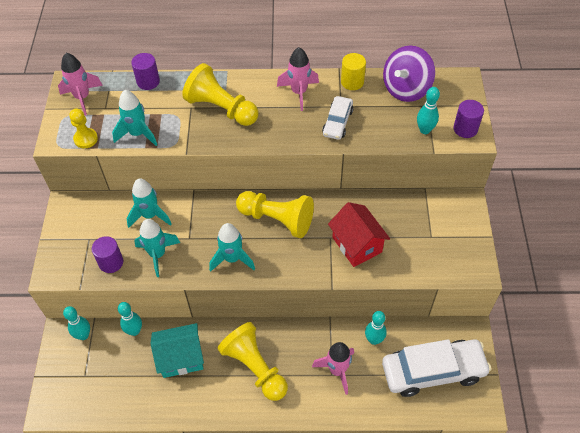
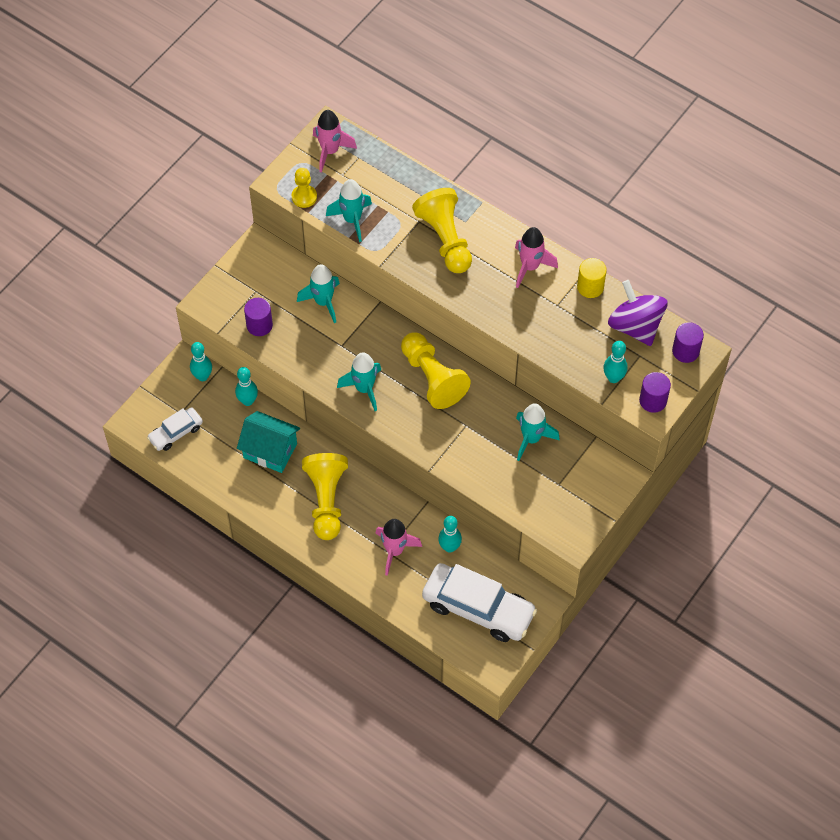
camera: 35 degrees right, 5 degrees up
purple cylinder [131,53,160,90] -> purple cylinder moved to [672,322,704,363]
turquoise rocket [134,219,180,277] -> turquoise rocket moved to [516,403,560,461]
white car [322,96,353,140] -> white car moved to [147,407,203,451]
red house [328,202,390,267] -> none
purple spinning top [383,46,435,102] -> purple spinning top turned 75 degrees clockwise [608,280,668,346]

